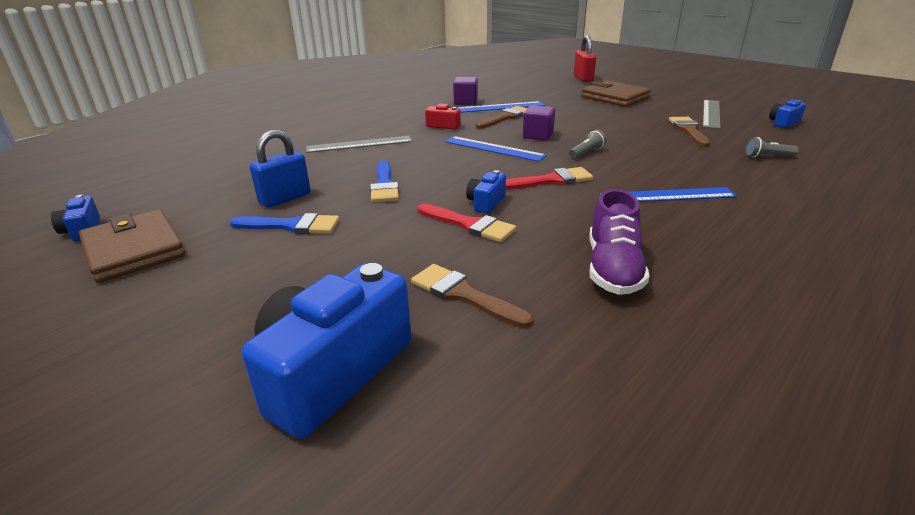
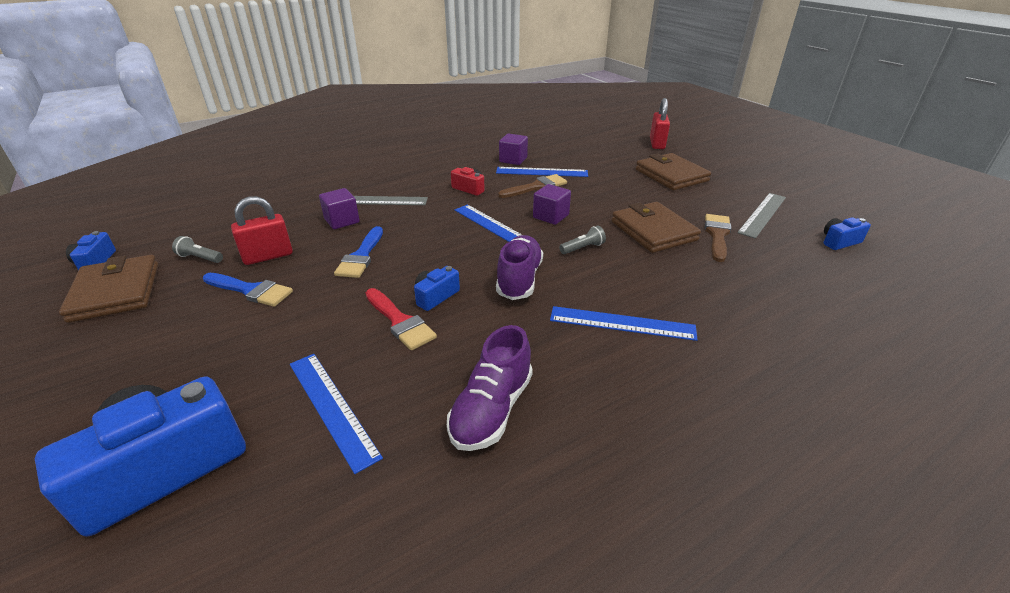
camera: 15 degrees right, 5 degrees up
blue padlock [250,130,311,208] -> red padlock [231,196,293,265]
brown brush [411,264,533,328] -> blue ruler [290,354,383,474]
red brush [506,167,593,190] -> purple shoe [496,235,543,300]
grey flashlight [746,137,798,157] -> grey flashlight moved to [172,236,223,263]
none -> purple cube [319,188,360,229]
none -> brown wallet [612,202,701,253]

